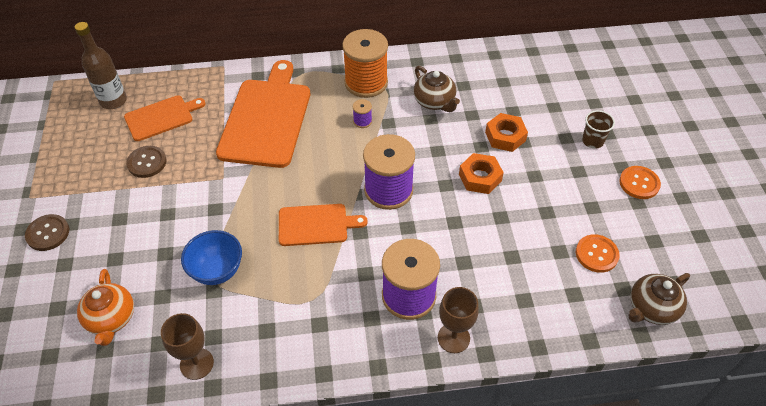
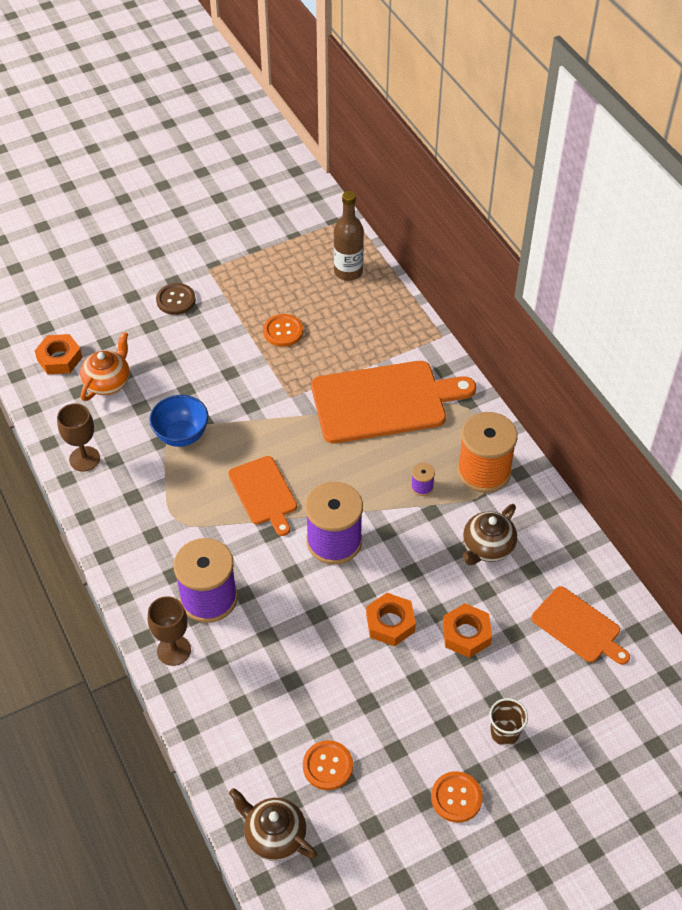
camera: 70 degrees right, 0 degrees up
orange teapot [77,269,134,346] -> orange teapot turned 150 degrees clockwise [80,332,130,401]
orange cutting board [124,95,206,141] -> orange cutting board moved to [531,586,630,665]
brown button [126,146,167,178] -> orange button [263,314,303,347]
none -> orange nut [35,334,82,375]

